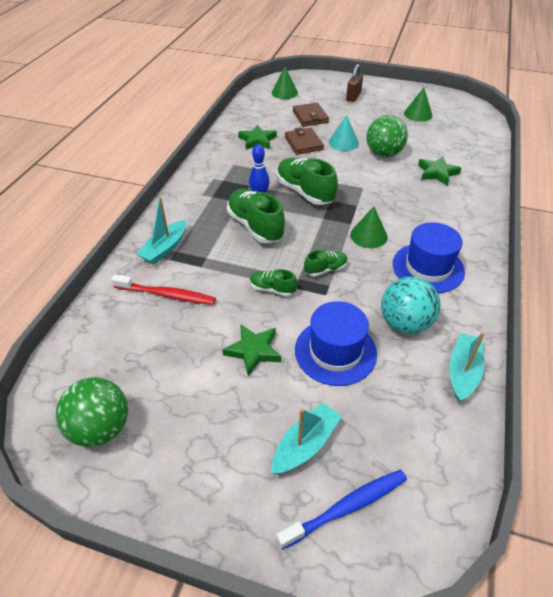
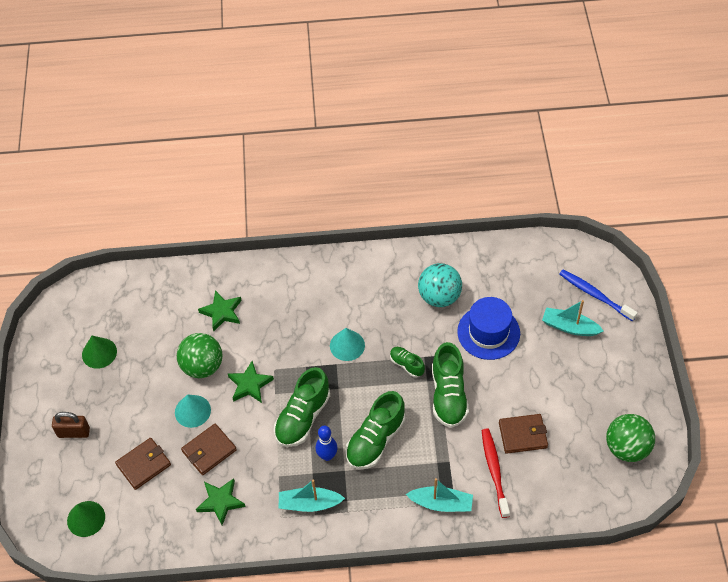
camera: 110 degrees left, 10 degrees up
green star [222,324,282,376] -> green star moved to [227,361,274,403]
green shoe [250,269,297,296] -> green shoe [432,342,469,428], size x1.89
green cone [350,206,388,248] -> turquoise cone [330,328,365,361]
blue hat [393,222,465,293] -> none
turquoise boat [449,332,485,402] -> turquoise boat moved to [279,479,345,512]
none -> brown wallet [499,414,548,454]

